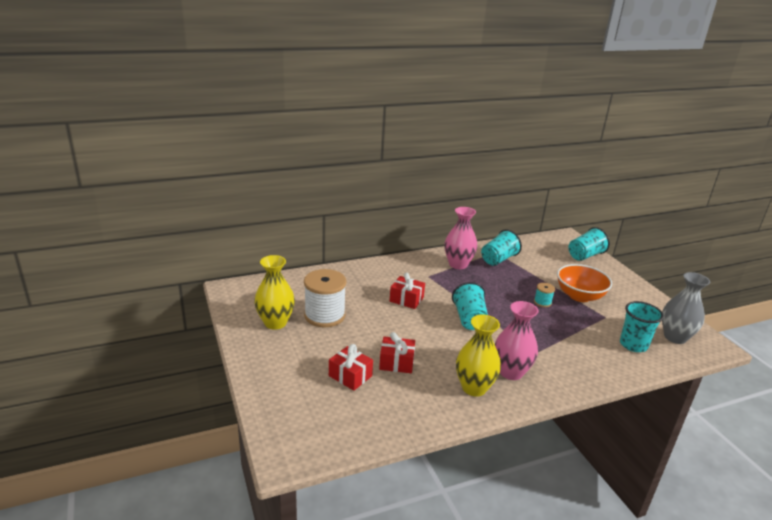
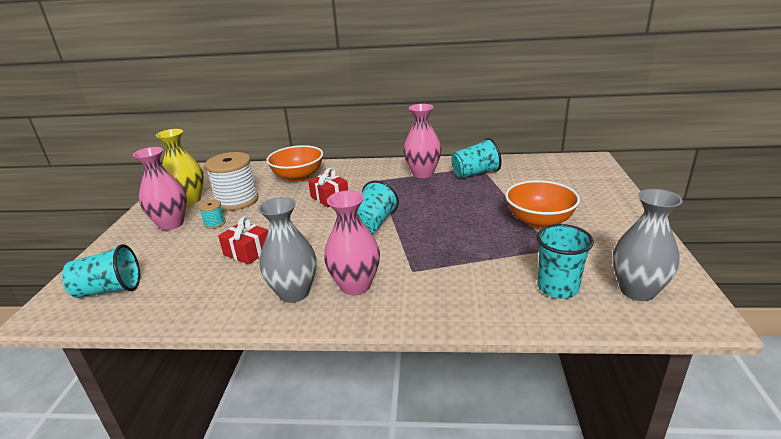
camera: 30 degrees right, 0 degrees up
red gift [329,344,373,391] -> none
yellow vase [456,315,501,397] -> grey vase [258,197,317,303]
turquoise spool [534,283,555,307] -> turquoise spool moved to [199,200,226,229]
turquoise cup [568,227,610,261] -> turquoise cup moved to [62,244,140,298]
none -> pink vase [133,147,187,230]
none -> orange bowl [266,145,323,182]

